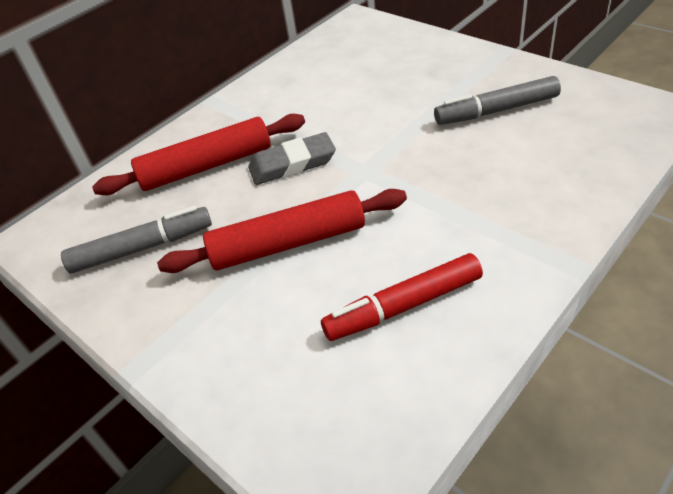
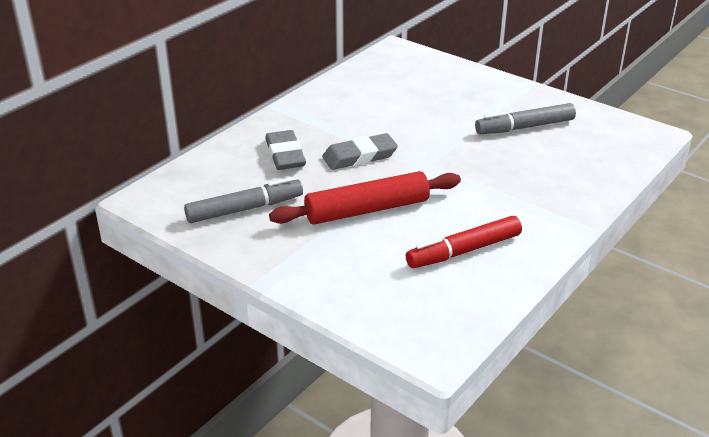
camera: 10 degrees left, 10 degrees down
red rolling pin [92,114,305,195] -> grey eraser [265,130,306,170]

